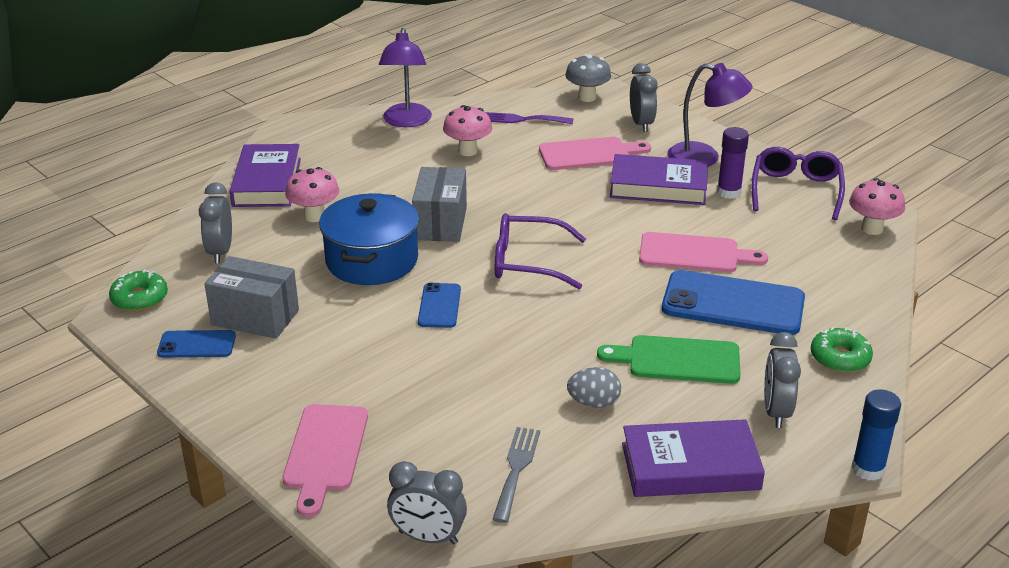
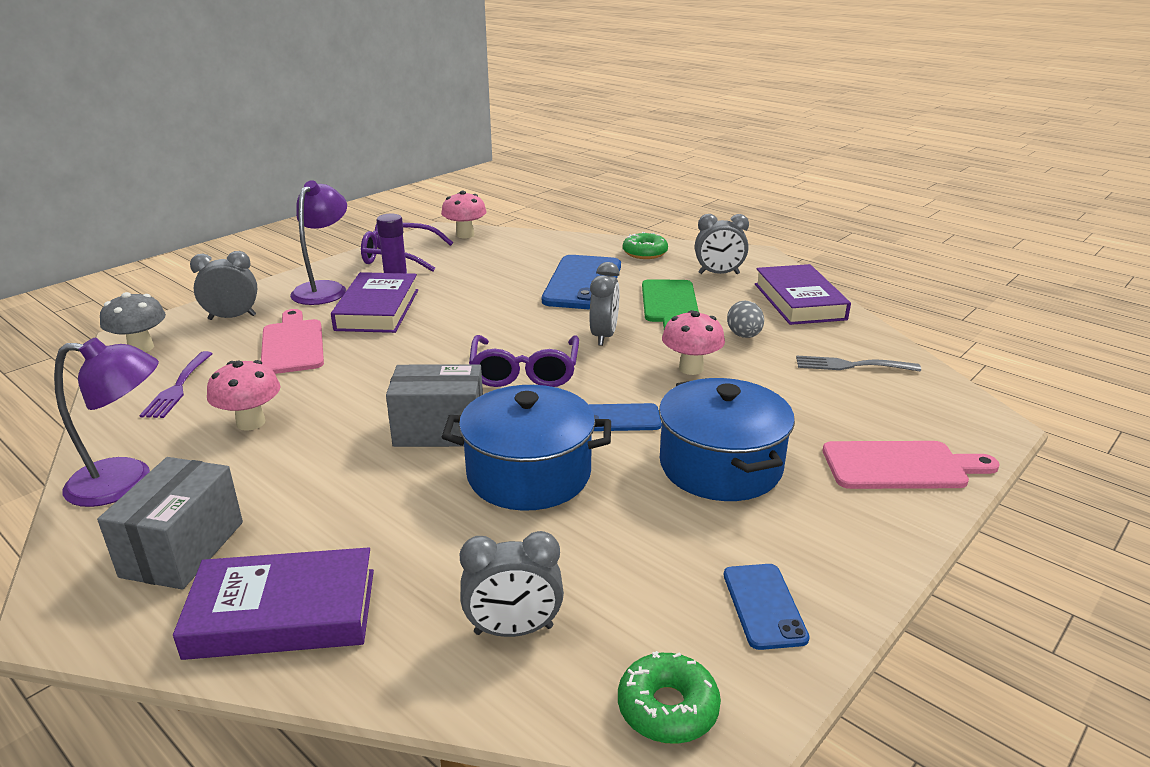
camera: 95 degrees left, 5 degrees down
grey box [204,256,299,339] -> grey box moved to [97,457,243,589]
pink mushroom [285,167,339,222] -> pink mushroom moved to [662,310,725,375]
grey clock [387,461,467,544] -> grey clock moved to [590,262,620,346]
pink cutting board [639,232,768,272] -> none
blue glue stick [851,389,901,481] -> none
none -> blue pot [659,378,795,501]

